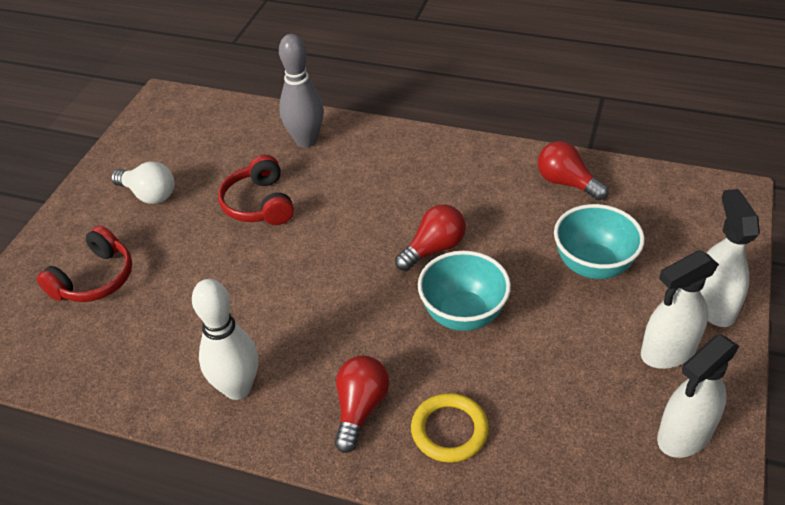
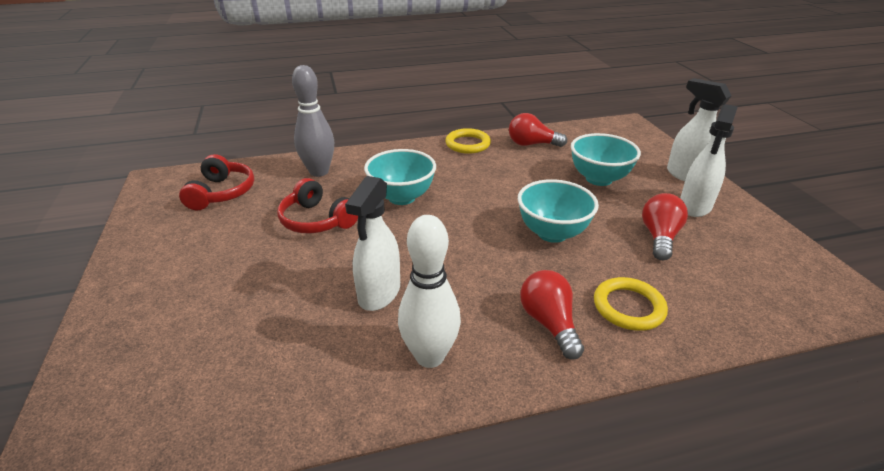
camera: 35 degrees left, 10 degrees down
red headphones [37,225,132,302] -> red headphones moved to [179,154,254,211]
white light bulb [111,161,174,204] -> none
red light bulb [395,204,466,271] -> red light bulb moved to [642,193,688,260]
white spray bottle [657,335,739,458] -> white spray bottle moved to [345,176,400,311]
none -> turquoise bowl [364,149,436,205]
none -> yellow ring [445,128,491,154]

